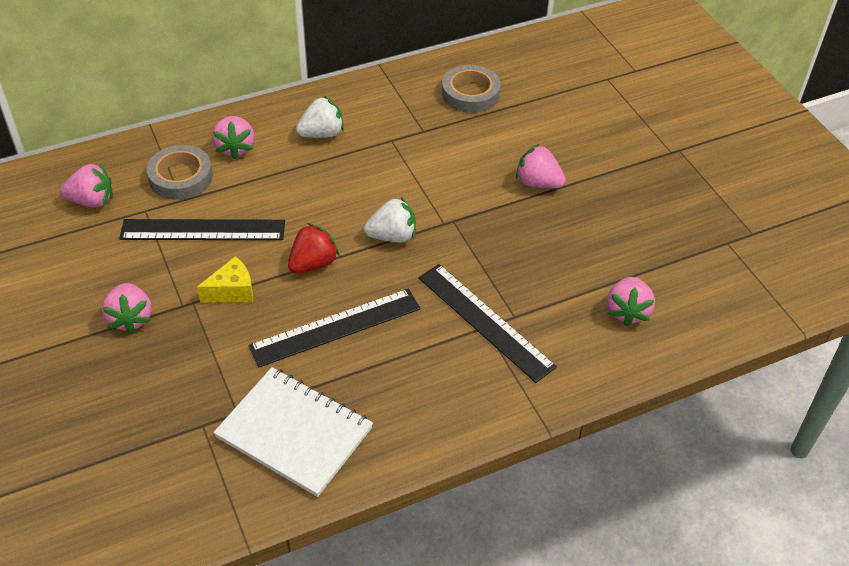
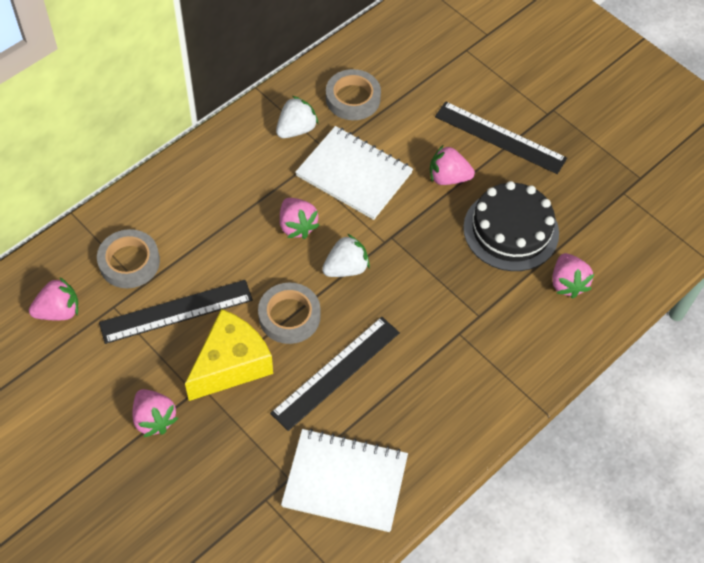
camera: 20 degrees left, 10 degrees up
yellow cheese [197,256,253,302] -> yellow cheese [185,309,273,401], size x1.82
pink strawberry [212,116,254,160] -> pink strawberry moved to [280,198,320,239]
red strawberry [288,223,340,274] -> grey tape [258,283,321,344]
white strawberry [296,96,344,138] -> white strawberry moved to [276,96,319,138]
black ruler [418,264,557,383] -> black ruler moved to [435,101,567,174]
none -> white notebook [295,126,413,220]
none -> black cake [463,181,559,271]

